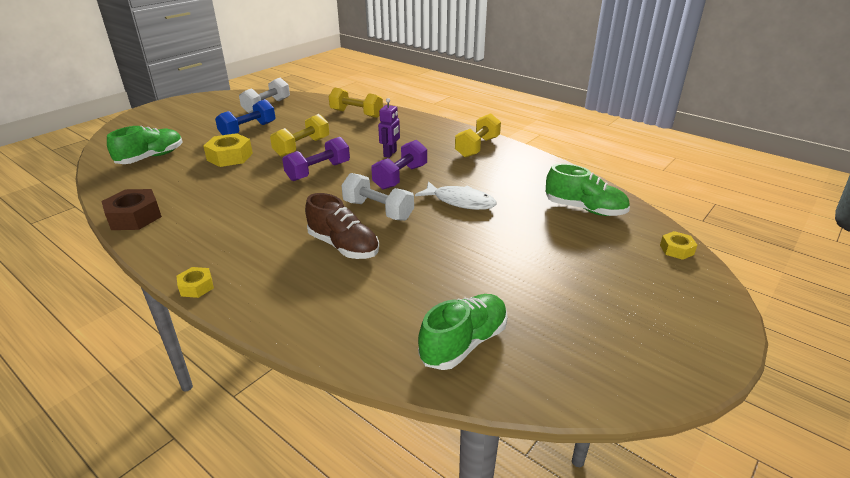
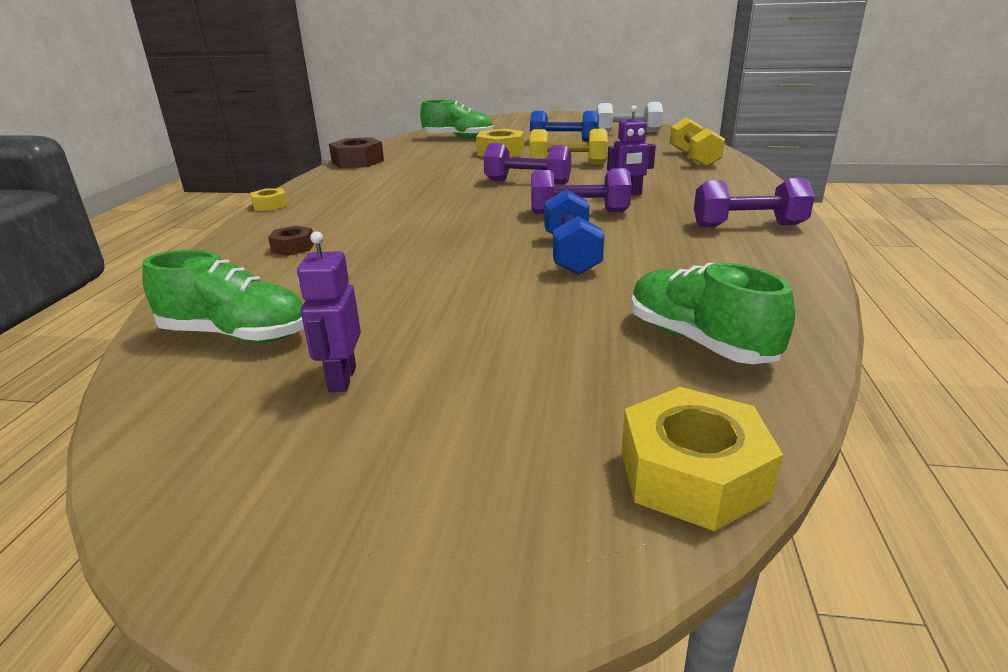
camera: 60 degrees right, 5 degrees down
brown shoe [305,193,379,259] -> none
white dumbbell [341,173,414,221] -> none
white fish [415,181,497,210] -> blue dumbbell [545,189,604,275]
yellow dumbbell [455,114,501,158] -> purple dumbbell [694,178,815,227]
green shoe [546,164,630,216] -> green shoe turned 150 degrees clockwise [631,262,795,364]
yellow nut [660,231,697,260] -> yellow nut [621,387,783,531], size x1.79
none -> brown nut [268,225,314,256]
none -> purple robot [297,231,361,392]

